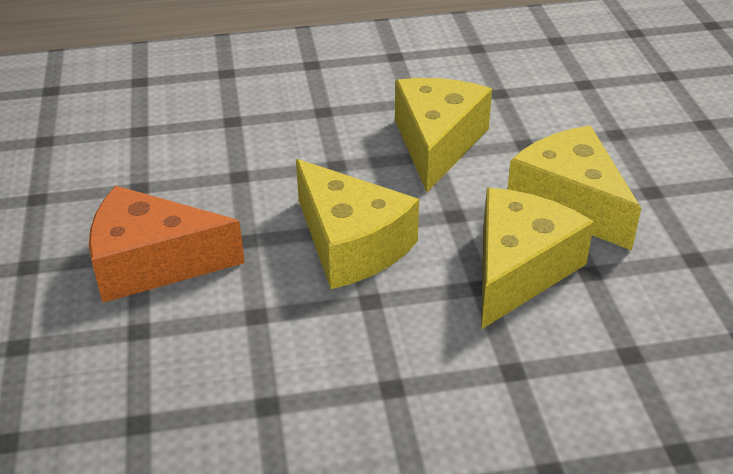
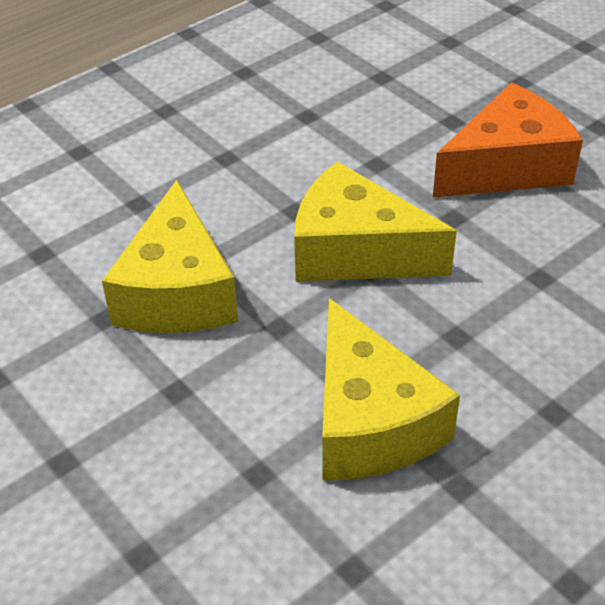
camera: 150 degrees right, 5 degrees up
yellow cheese [507,126,641,250] -> none

